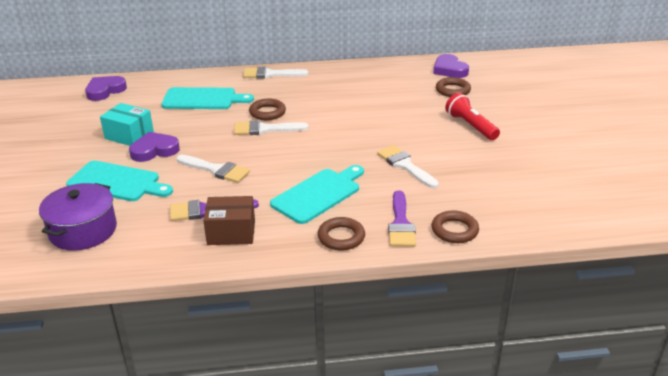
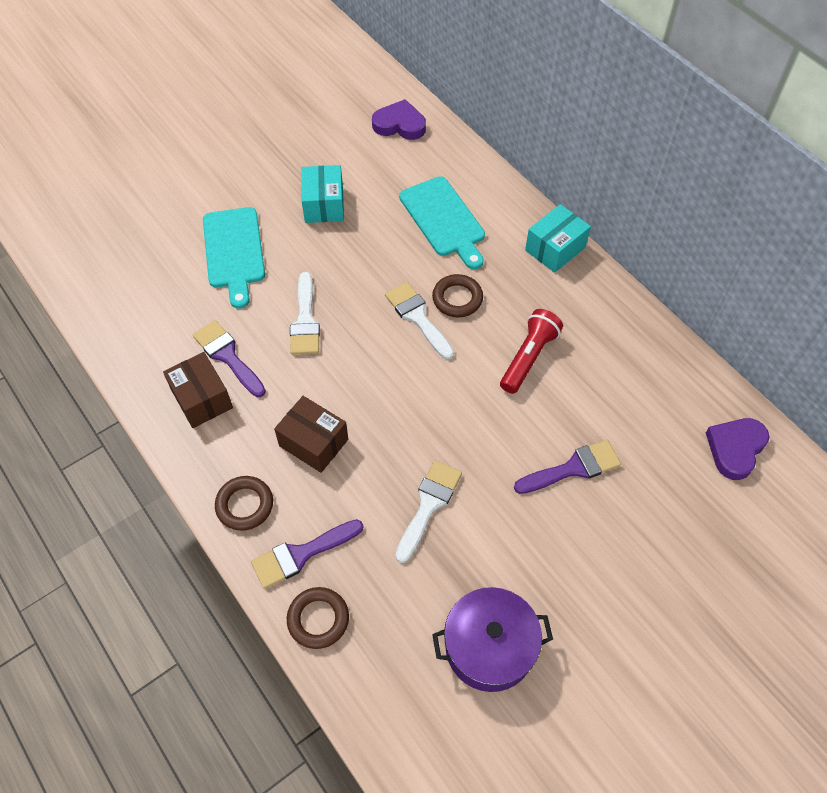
camera: 60 degrees right, 25 degrees up
purple pot [39,183,117,251] -> purple pot moved to [432,587,553,692]
purple heart [129,132,180,162] -> none
white brush [243,67,309,79] -> turquoise box [525,204,591,273]
turquoise cutting board [270,165,364,224] -> brown box [274,396,348,473]
brown ring [436,77,471,97] -> none
red flashlight [445,93,500,140] -> red flashlight moved to [500,309,563,394]
none -> purple brush [514,440,621,494]

